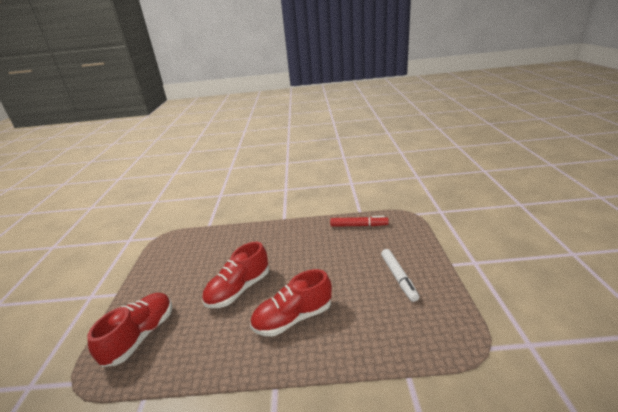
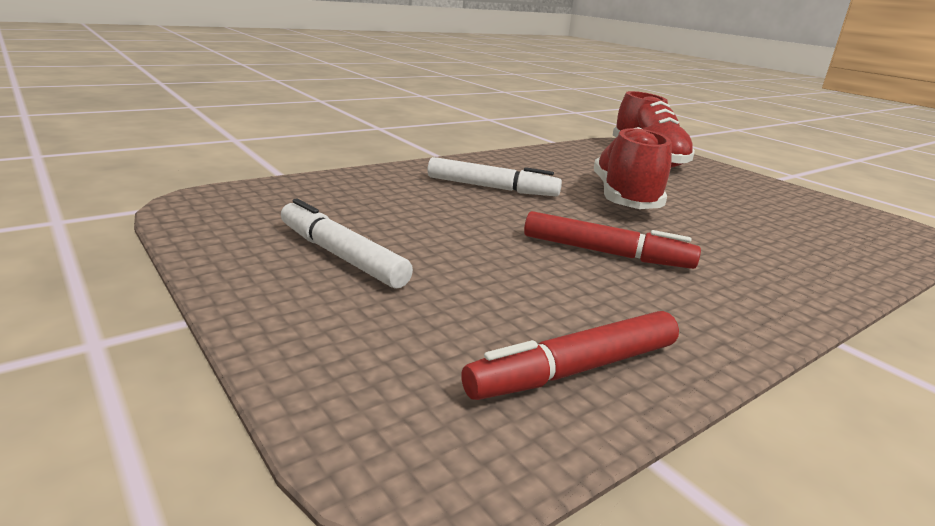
camera: 140 degrees right, 5 degrees down
red shoe [250,269,332,336] -> white marker [428,157,562,196]
none -> red marker [524,211,701,269]

